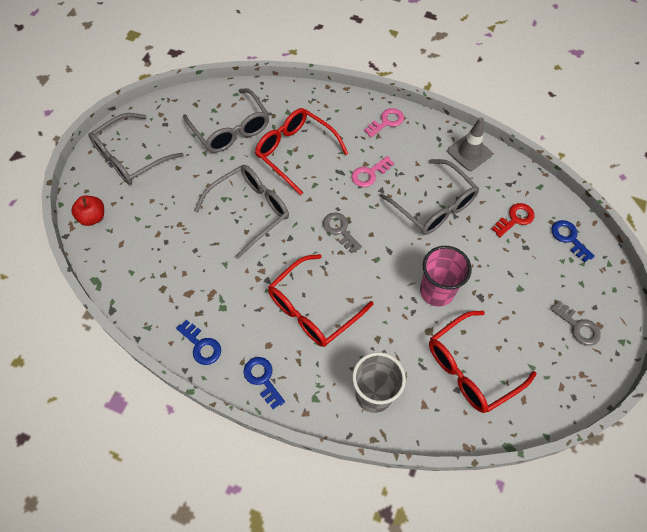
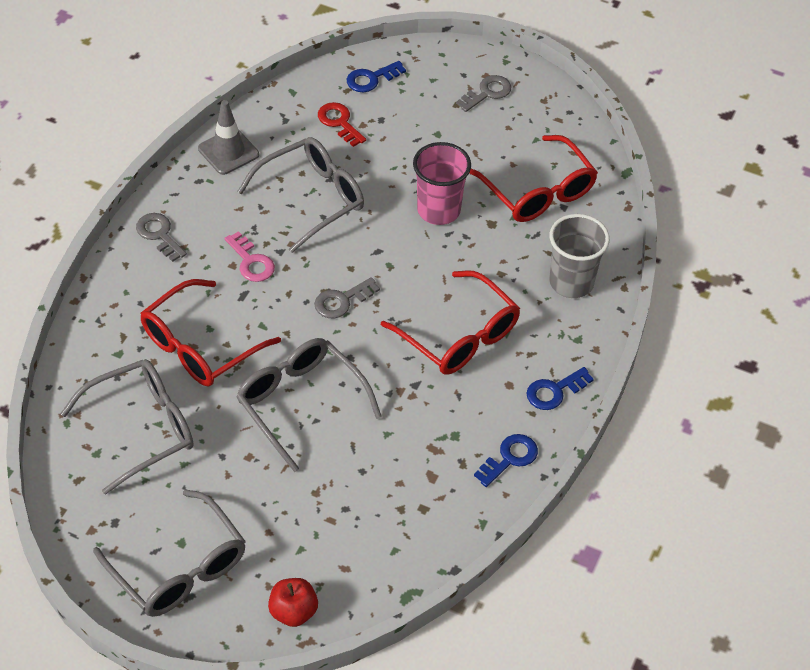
camera: 90 degrees left, 10 degrees down
pink key [364,108,404,137] -> grey key [136,213,187,262]

